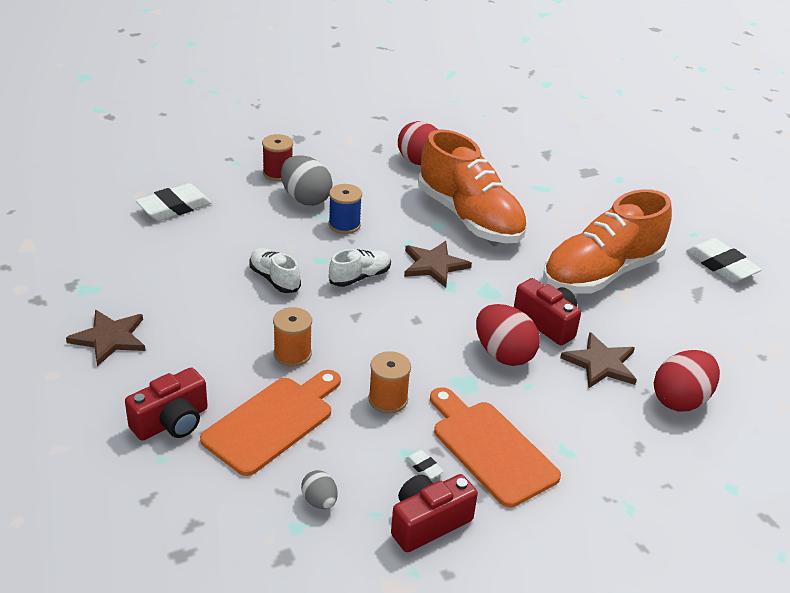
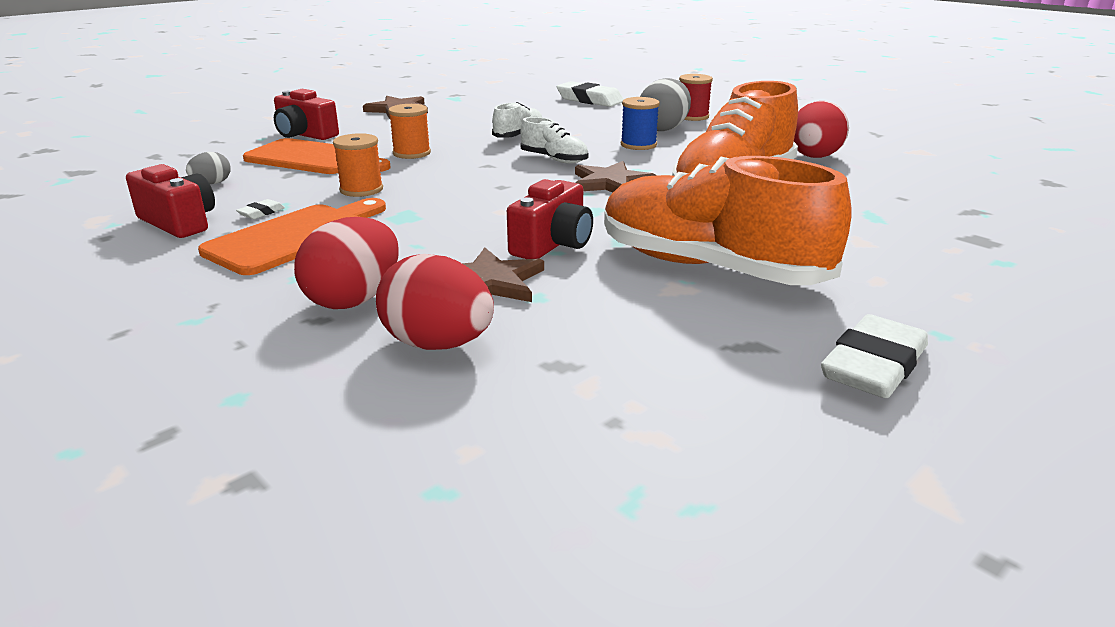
camera: 75 degrees right, 10 degrees down
red egg [476,304,540,366] -> red egg moved to [294,217,399,309]

